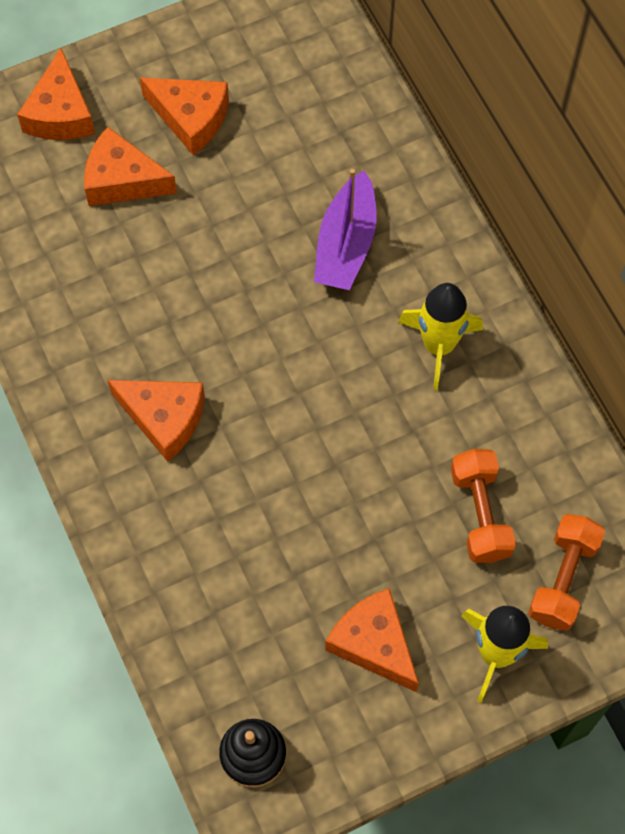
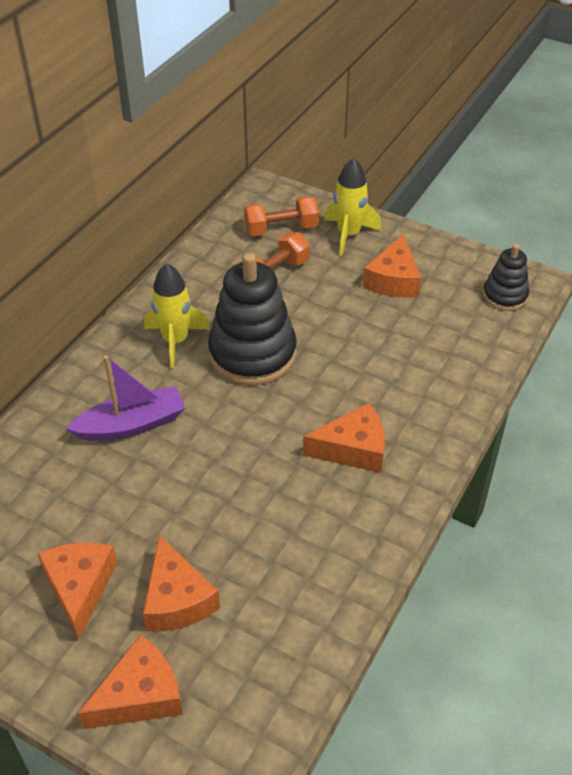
camera: 125 degrees left, 20 degrees down
orange cheese [107,380,205,462] -> orange cheese turned 90 degrees clockwise [303,403,385,473]
none -> black stacking toy [208,253,297,385]

